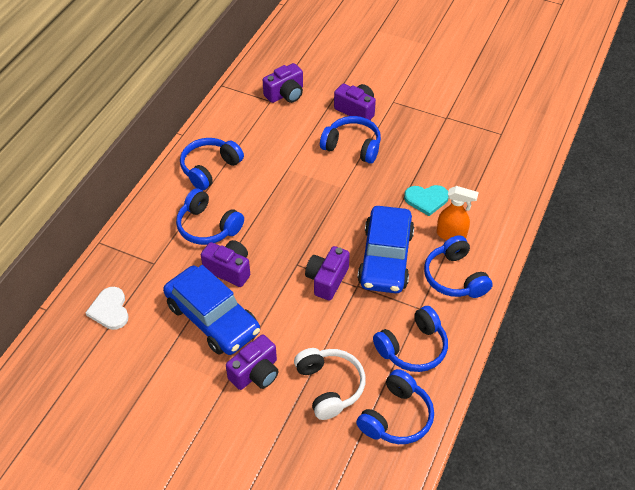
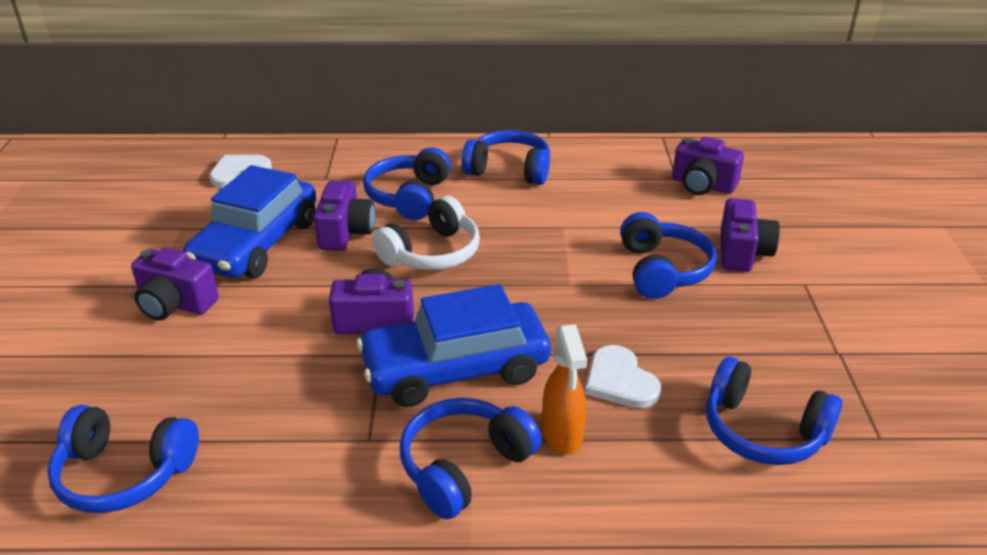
camera: 65 degrees right, 15 degrees down
white headphones [294,348,366,420] -> white headphones moved to [372,196,480,270]
blue headphones [373,306,448,372] -> blue headphones moved to [706,357,843,465]
turquoise heart [404,185,449,216] -> white heart [585,345,661,408]

